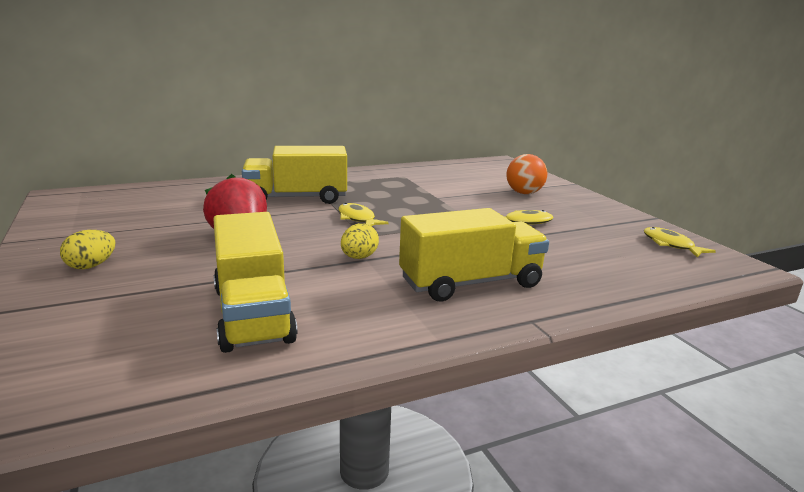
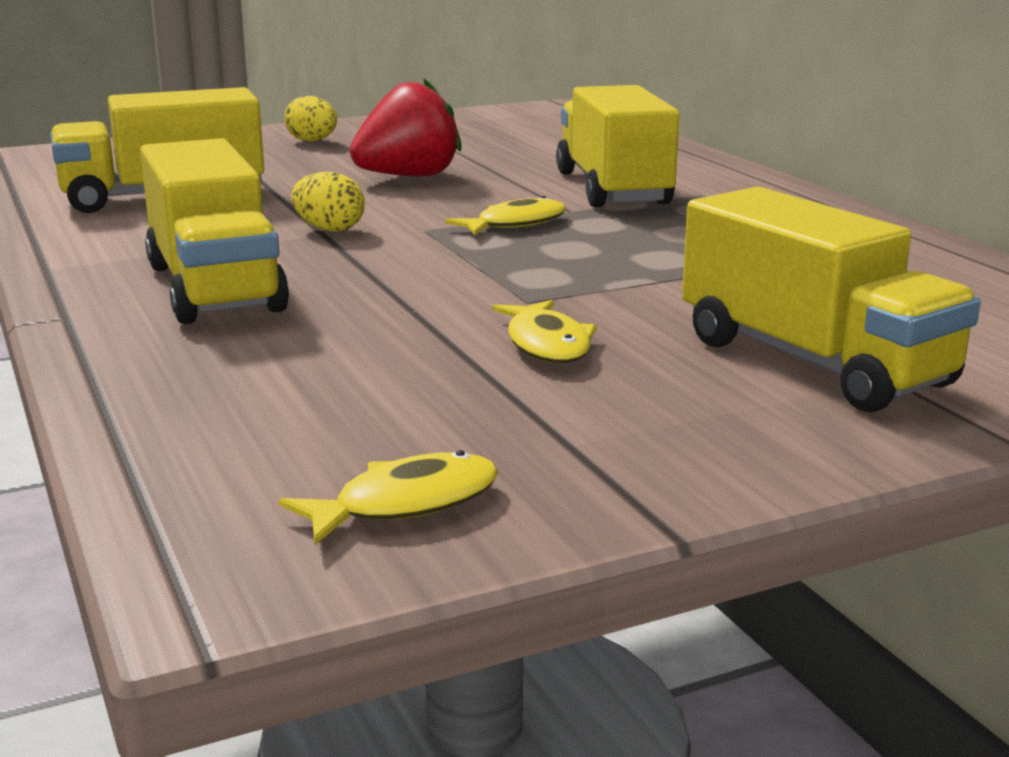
camera: 90 degrees right, 0 degrees up
orange ball [507,154,547,194] -> yellow truck [682,186,981,412]

